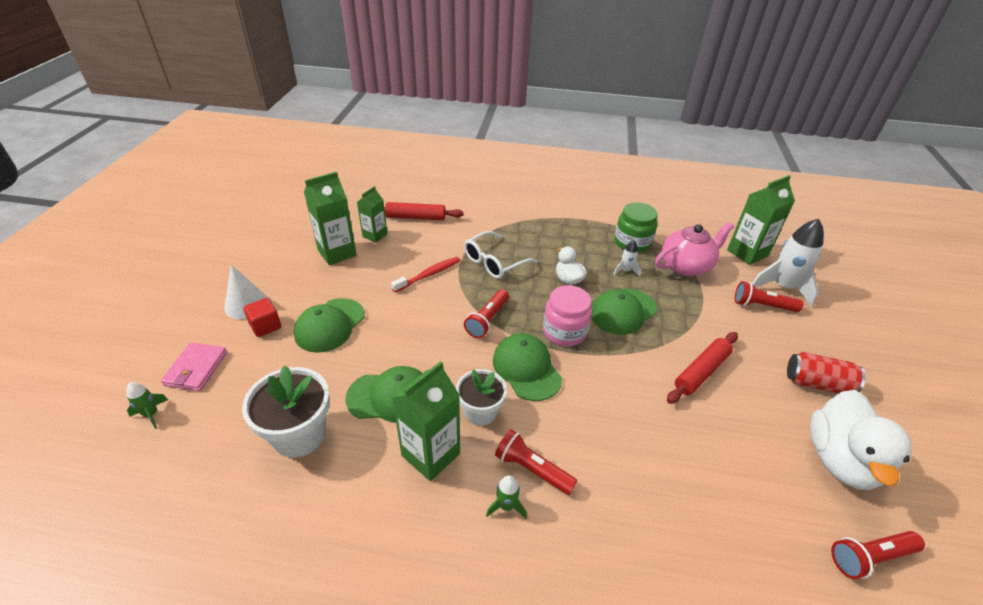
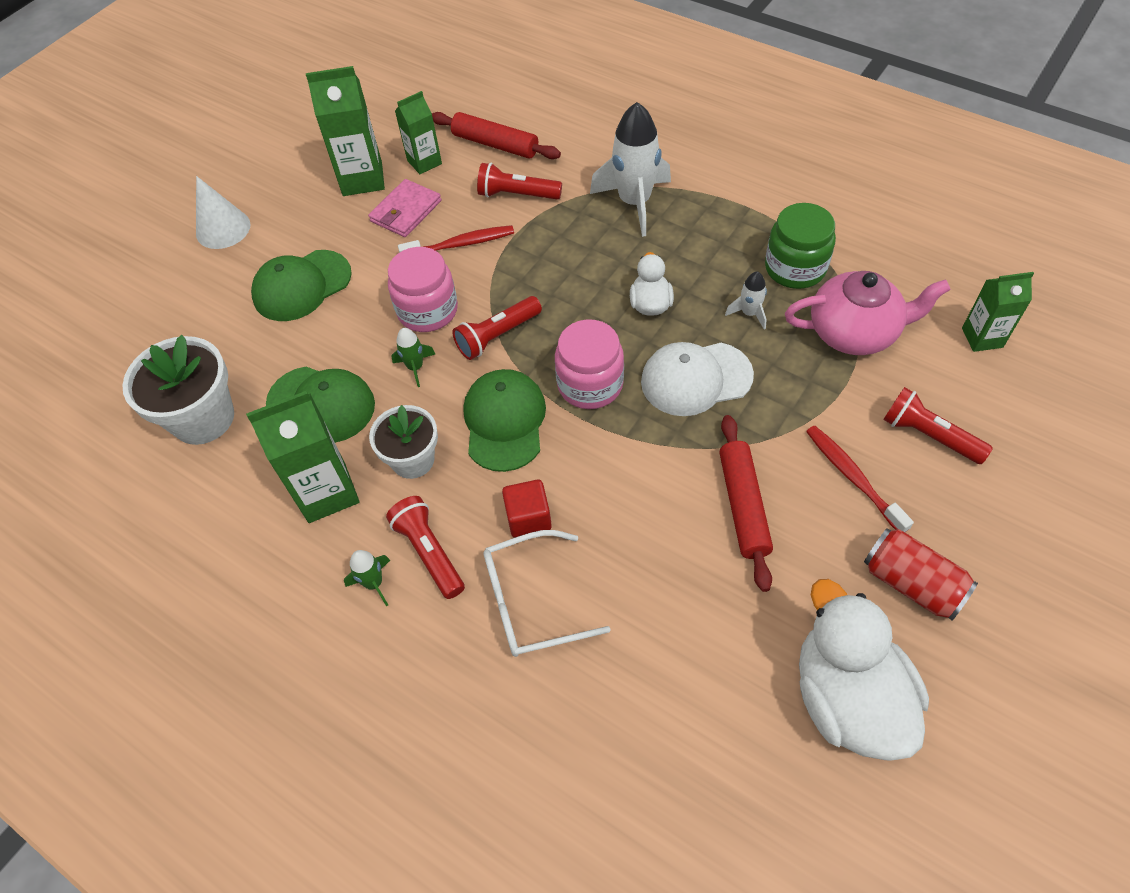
camera: 30 degrees right, 15 degrees up
green rocket [127,382,168,429] -> green rocket moved to [392,328,435,387]
pink wallet [161,343,227,391] -> pink wallet moved to [368,179,441,237]
red cube [243,298,281,337] -> red cube moved to [502,480,552,538]
white glasses [464,231,538,279] -> white glasses moved to [483,530,611,657]
green cap [591,288,657,335] -> white cap [641,342,754,416]
red rolling pin [667,332,738,404] -> red rolling pin turned 75 degrees counterclockwise [719,415,773,592]
green carton [727,175,795,265] -> green carton [962,272,1034,352], size x0.63
white rocket [752,218,824,307] -> white rocket moved to [590,102,671,237]
white duck [810,390,912,490] -> white duck turned 120 degrees clockwise [799,579,929,761]
red flashlight [831,531,925,579] -> red flashlight moved to [477,163,562,200]
none -> pink jar [388,247,458,332]
none -> red toothbrush [806,426,914,532]

